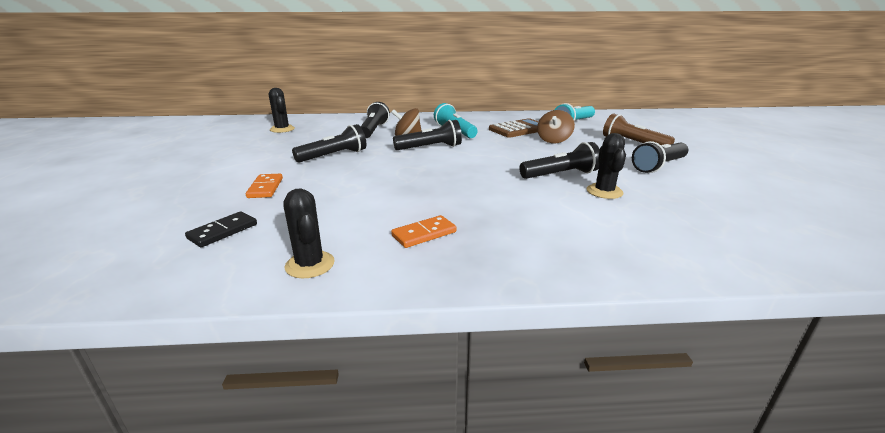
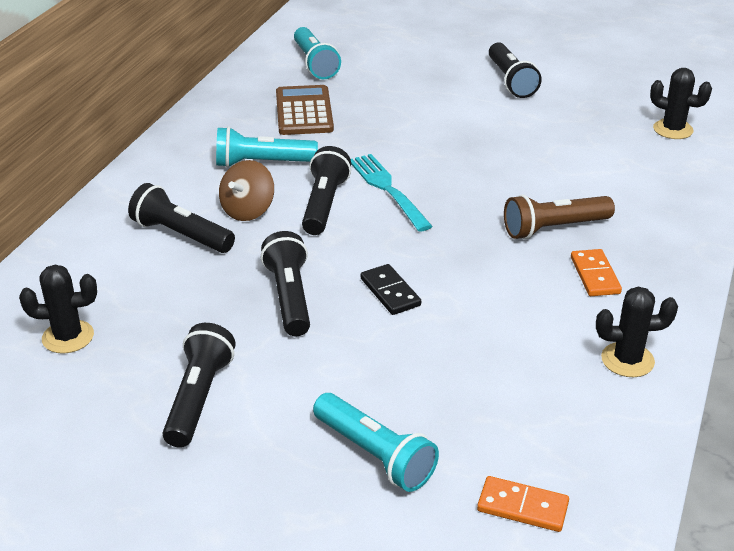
camera: 65 degrees left, 10 degrees up
black domino [185,211,257,247] -> black domino moved to [361,264,421,315]
orange domino [246,174,283,198] -> orange domino moved to [477,476,569,532]
black flashlight [520,142,600,179] -> black flashlight moved to [163,323,235,448]
brown spinning top [537,110,575,143] -> none
black cactus [586,133,626,199] -> black cactus moved to [650,68,712,139]
brown flashlight [603,113,675,145] -> brown flashlight moved to [504,194,615,239]
none -> turquoise flashlight [313,393,439,492]
none -> turquoise fork [351,154,433,232]

